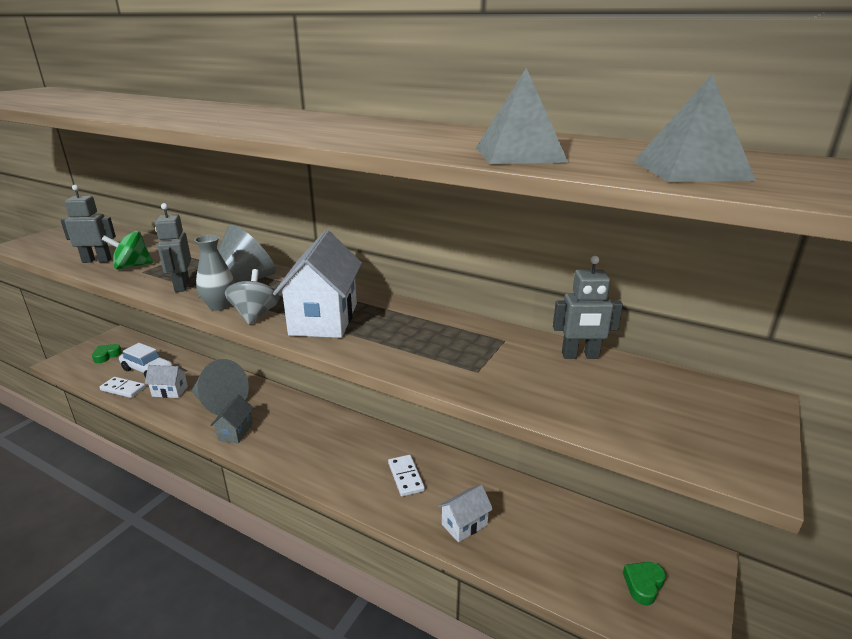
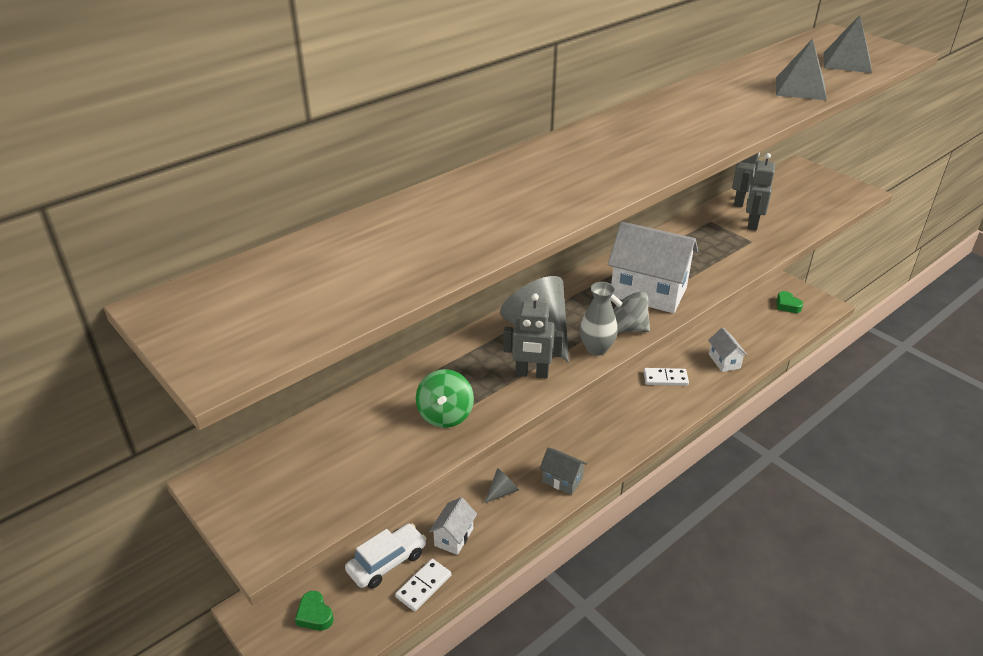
camera: 70 degrees left, 10 degrees up
grey robot [61,185,116,263] -> grey robot moved to [746,153,775,231]
grey cone [192,359,249,415] -> grey cone [484,468,519,503], size x0.47

